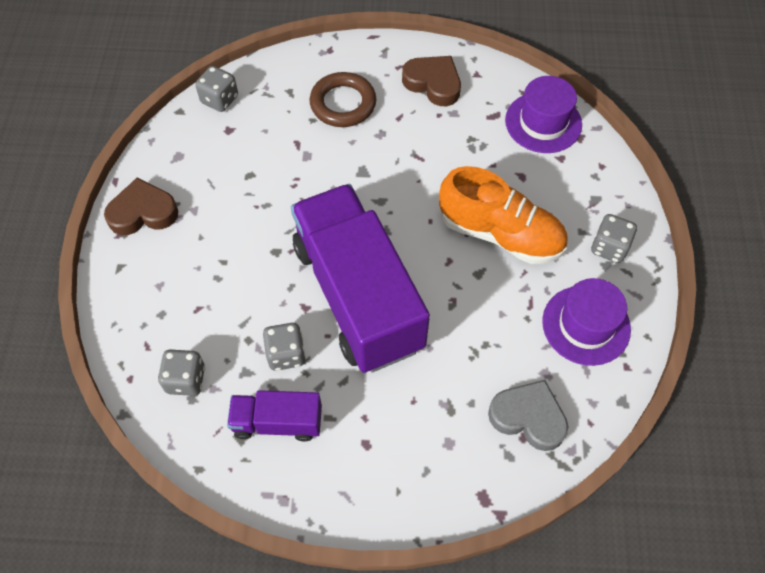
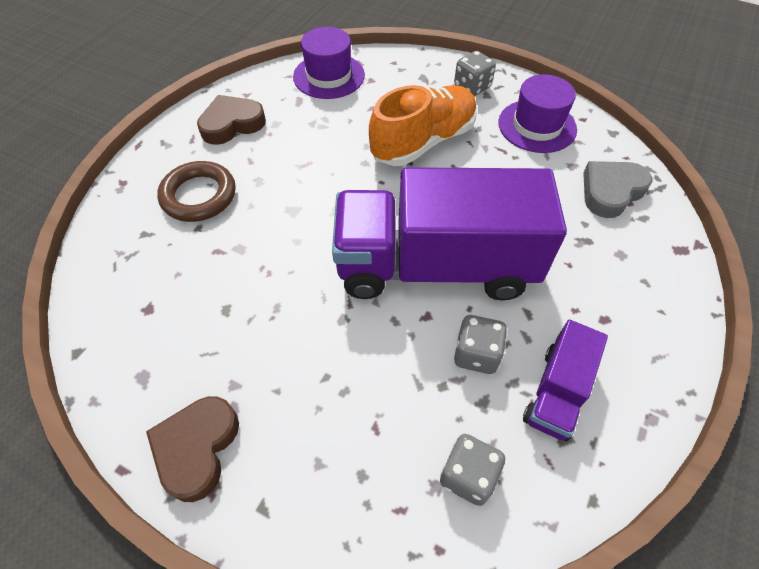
camera: 65 degrees left, 5 degrees down
grey dice [195,66,238,112] -> none

